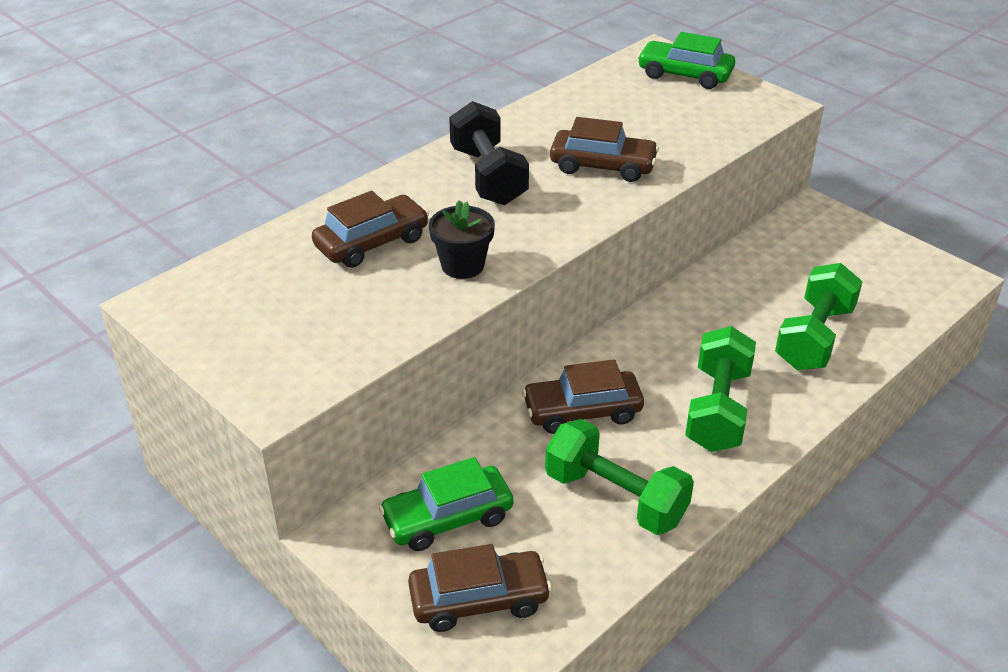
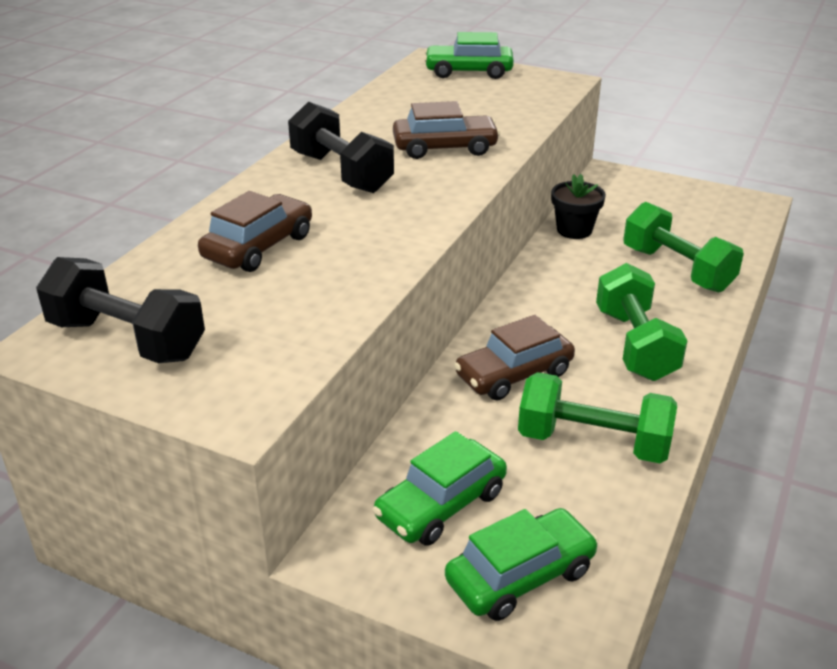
camera: 20 degrees left, 5 degrees down
brown car [408,544,552,632] -> green car [445,508,599,621]
black flower pot [429,200,495,279] -> black flower pot moved to [551,174,606,239]
green dumbbell [775,263,863,370] -> green dumbbell turned 45 degrees counterclockwise [623,202,744,293]
none -> black dumbbell [36,257,205,363]

